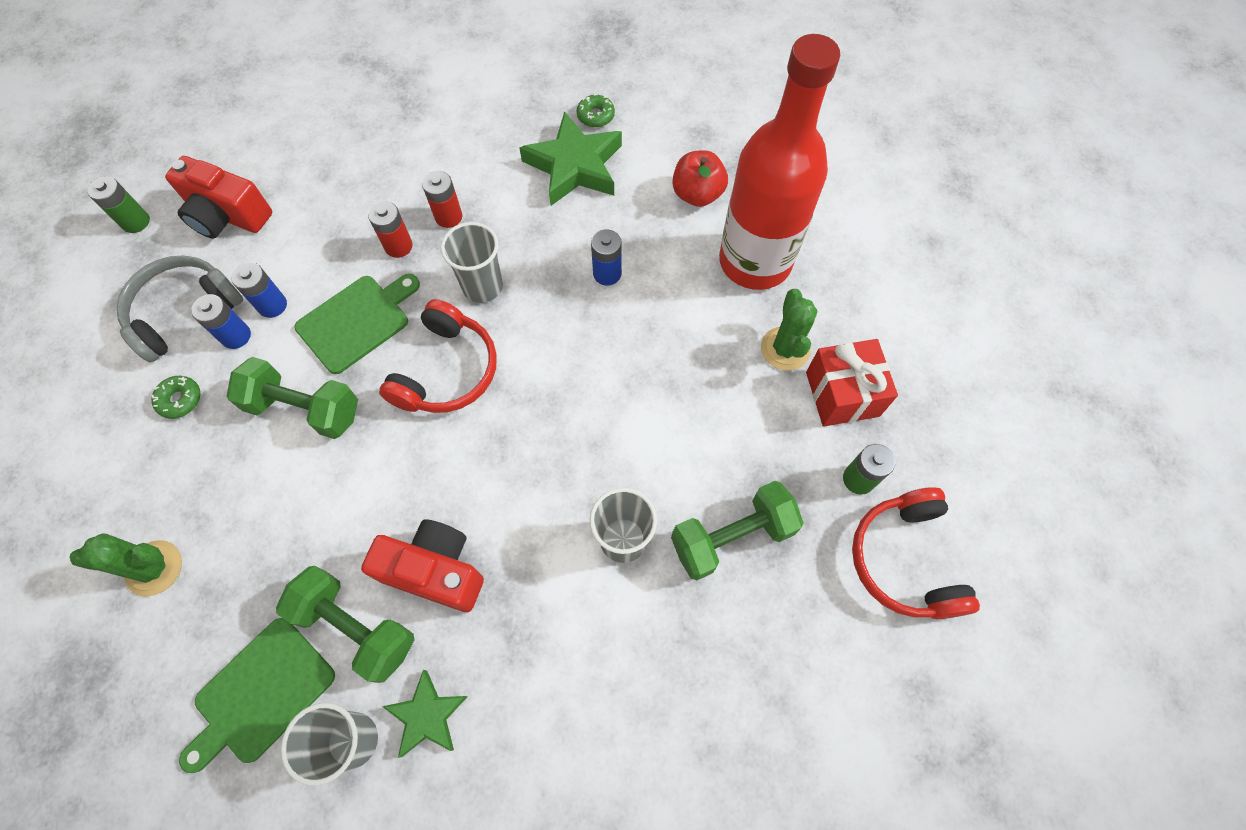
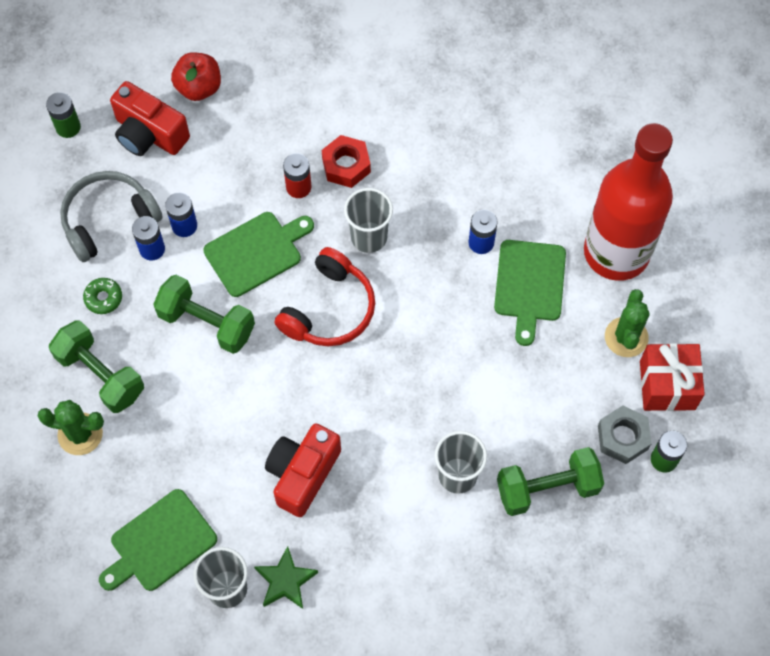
camera: 10 degrees right, 0 degrees up
green dumbbell [276,566,414,683] -> green dumbbell moved to [49,320,144,413]
red camera [361,519,484,612] -> red camera turned 90 degrees counterclockwise [265,423,341,517]
red battery [422,171,462,228] -> red nut [322,135,371,188]
green star [519,111,622,206] -> none
green donut [577,94,615,127] -> none
red apple [672,150,728,207] -> red apple moved to [171,52,221,101]
red headphones [852,487,980,619] -> none
none -> green cutting board [494,240,566,346]
none -> grey nut [598,406,652,464]

